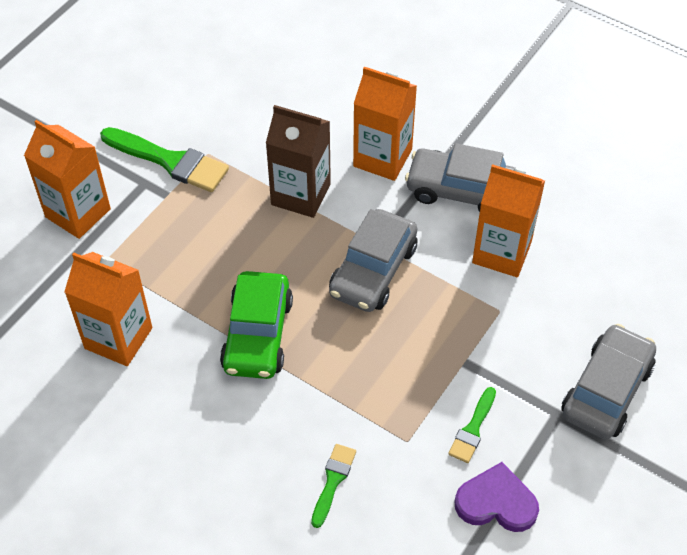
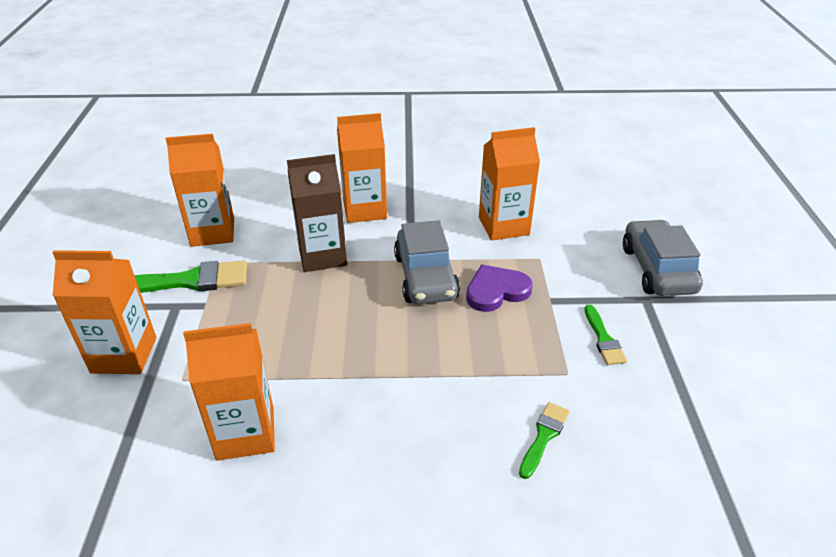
camera: 35 degrees left, 15 degrees down
green car [220,271,293,379] -> none
green brush [311,444,356,528] -> green brush turned 45 degrees clockwise [519,402,570,479]
grey car [405,143,517,212] -> none
purple heart [455,462,539,532] -> purple heart moved to [466,265,532,312]
none -> orange carton [166,134,234,247]

